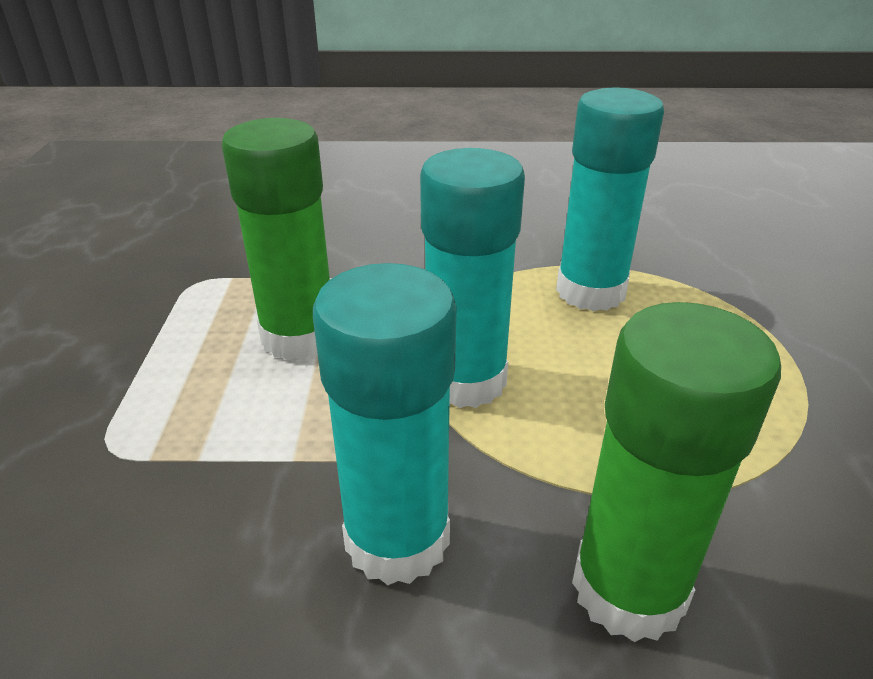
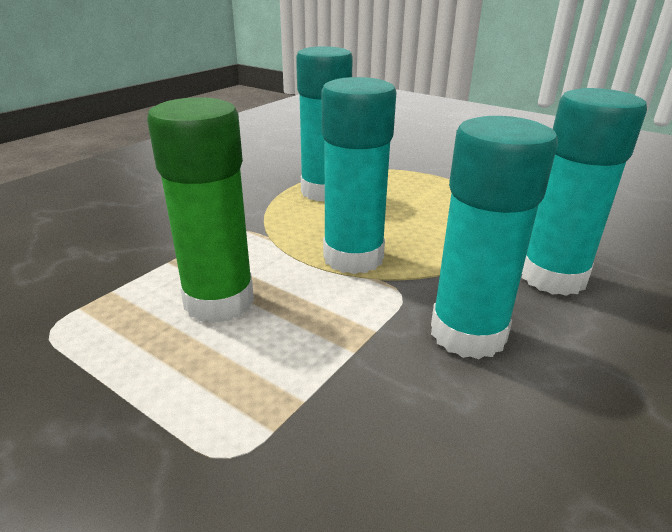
camera: 55 degrees left, 5 degrees down
green glue stick [572,302,781,642] -> turquoise glue stick [522,88,647,296]

